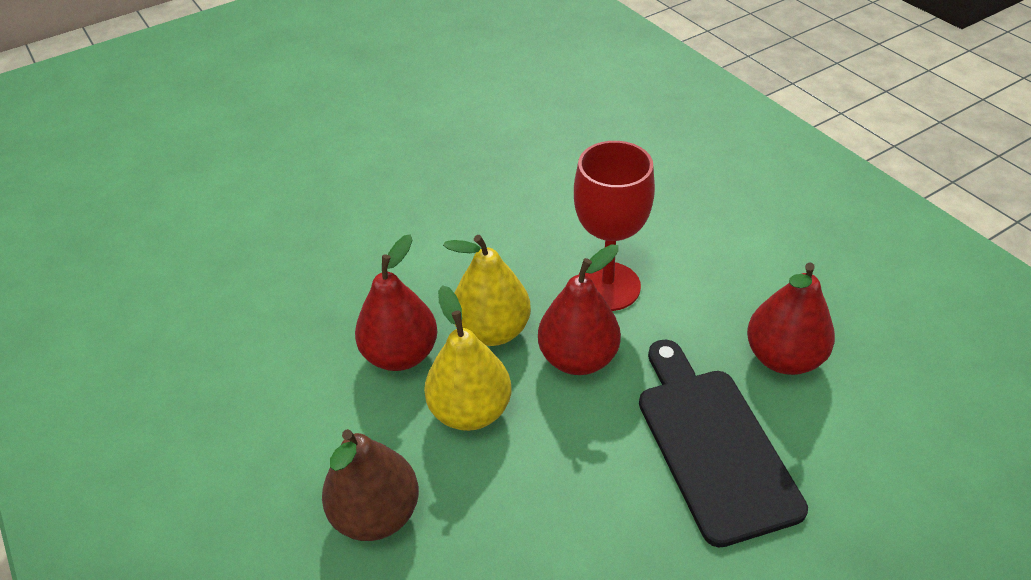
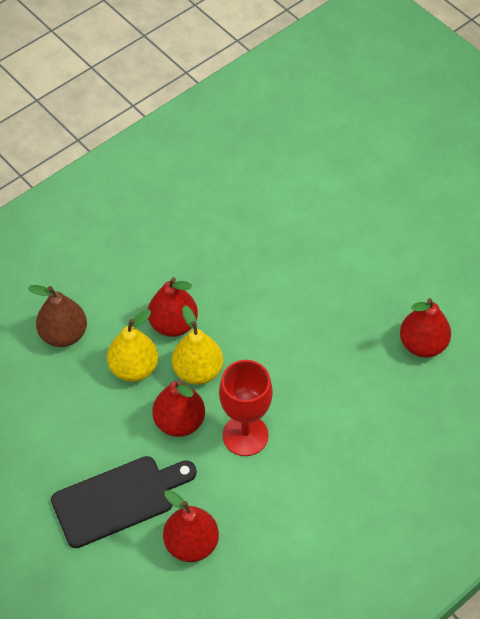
camera: 80 degrees right, 10 degrees up
none -> red pear [400,298,451,357]

